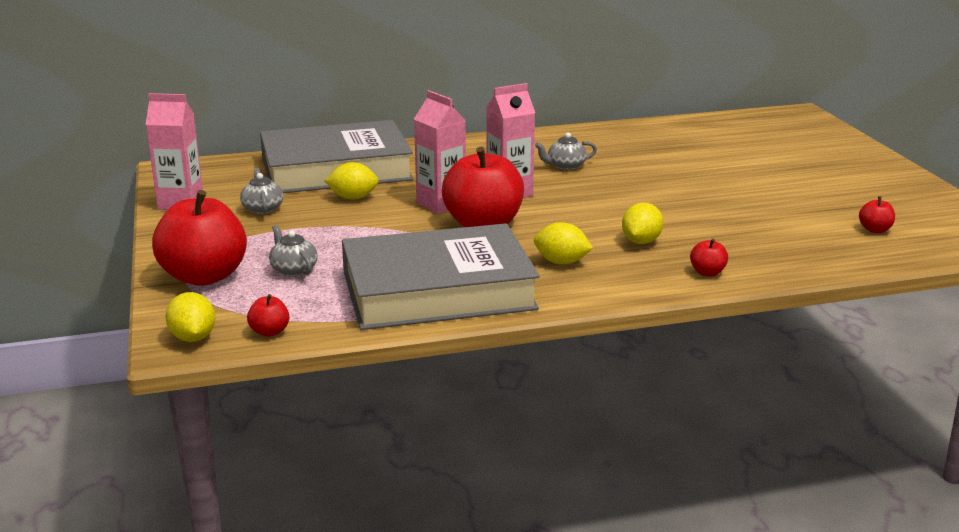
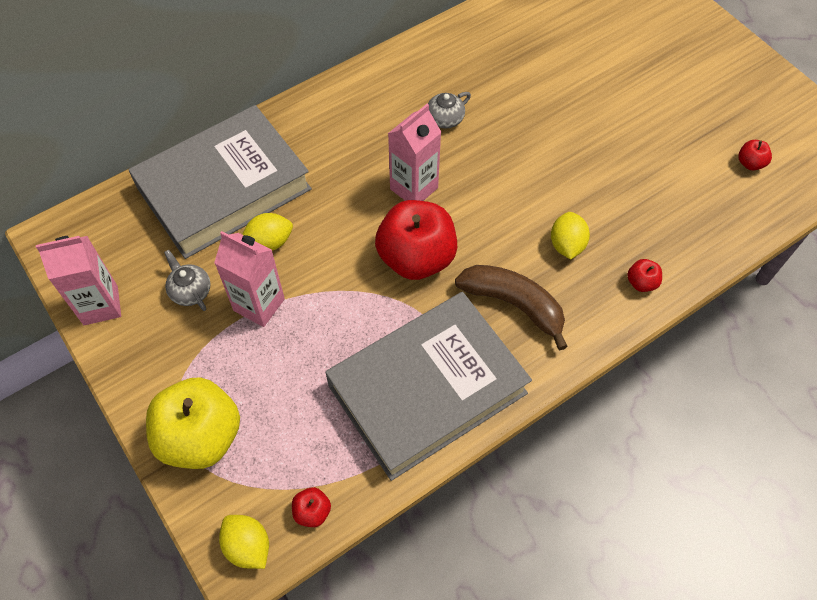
camera: 20 degrees left, 35 degrees up
red apple [152,190,247,286] -> yellow apple [146,378,240,469]
grey teapot [269,225,318,277] -> none
pink carton [414,90,466,214] -> pink carton moved to [214,231,285,327]
yellow lemon [534,222,593,265] -> brown banana [455,265,568,350]

